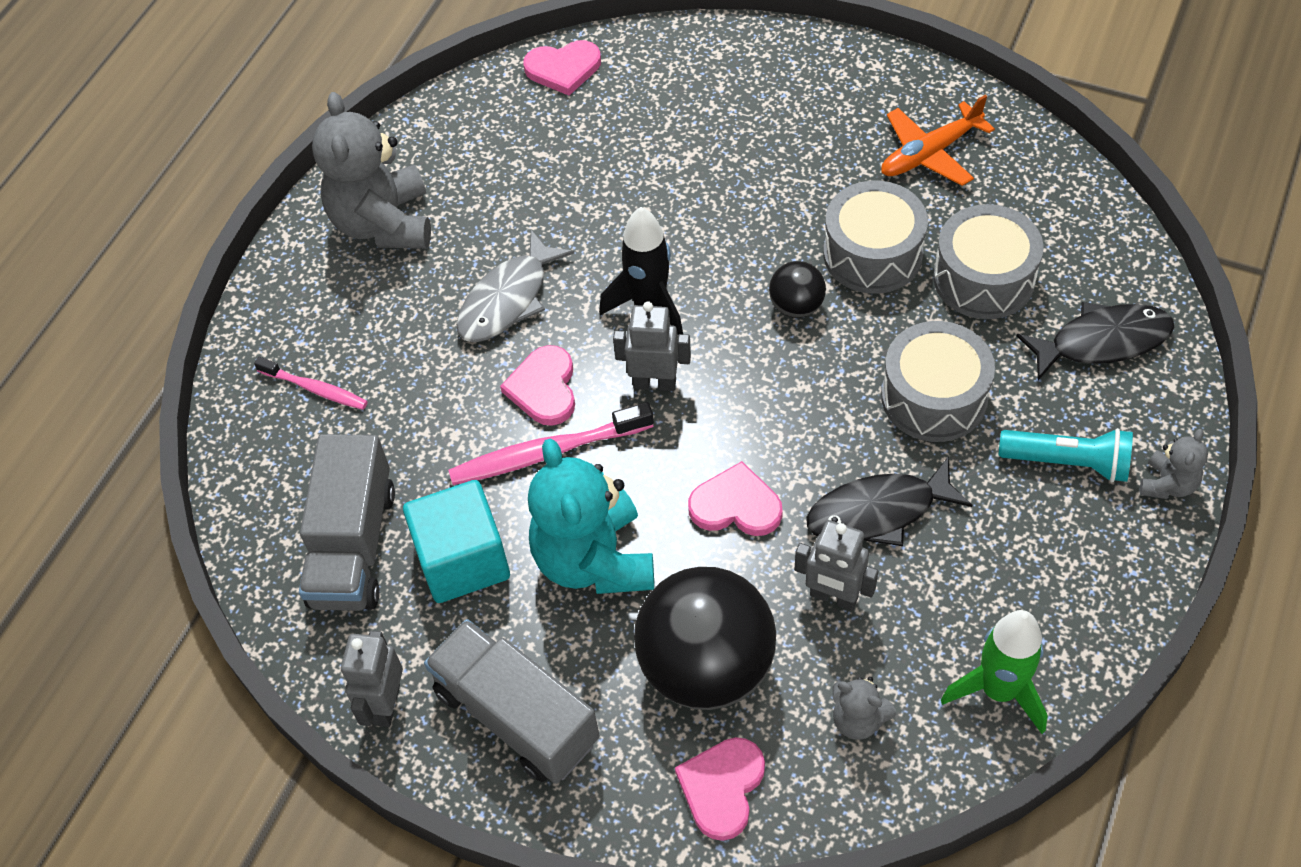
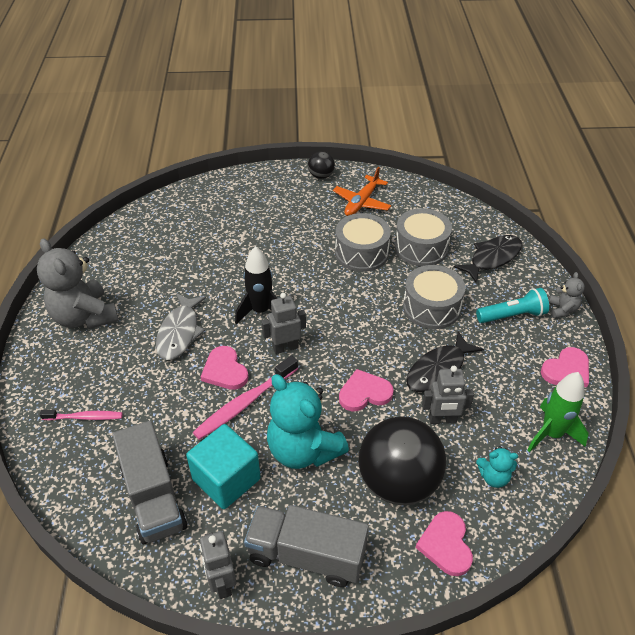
camera: 30 degrees left, 10 degrees down
pink heart [523,40,601,96] -> pink heart moved to [541,347,589,387]
black ball [769,261,826,318] -> black ball moved to [308,151,335,179]
grey teddy bear [833,677,896,740] -> turquoise teddy bear [476,446,518,488]

